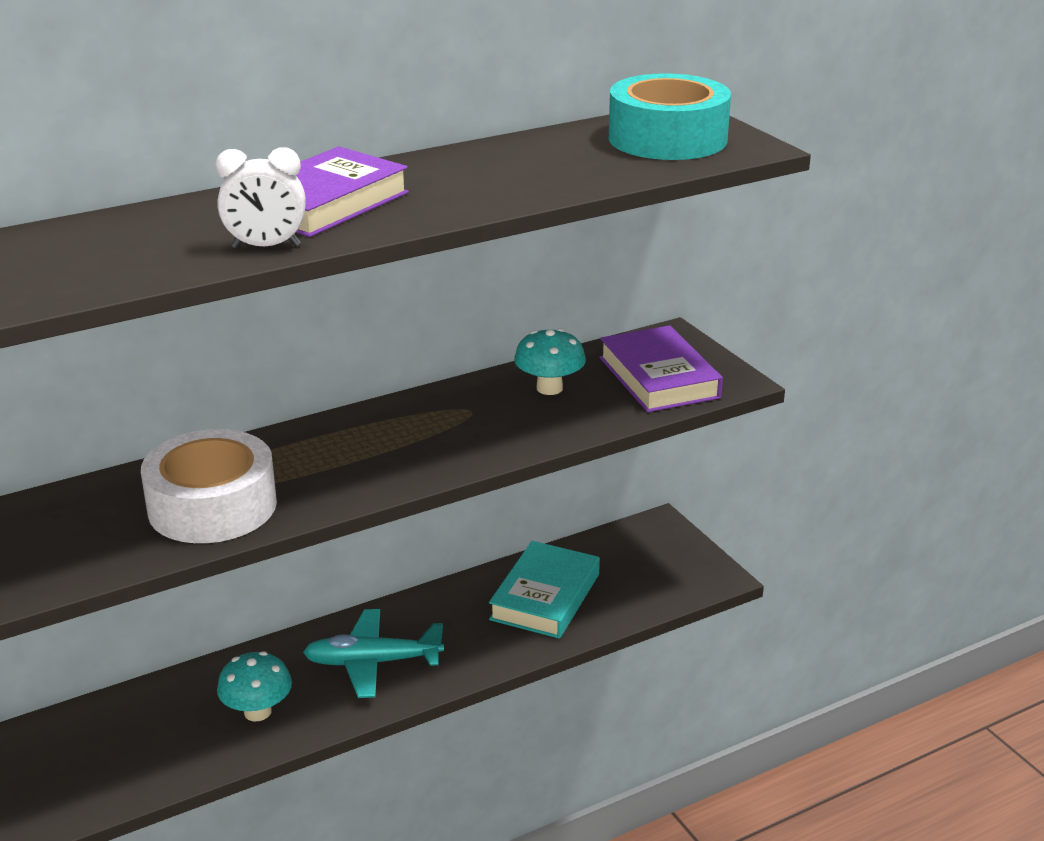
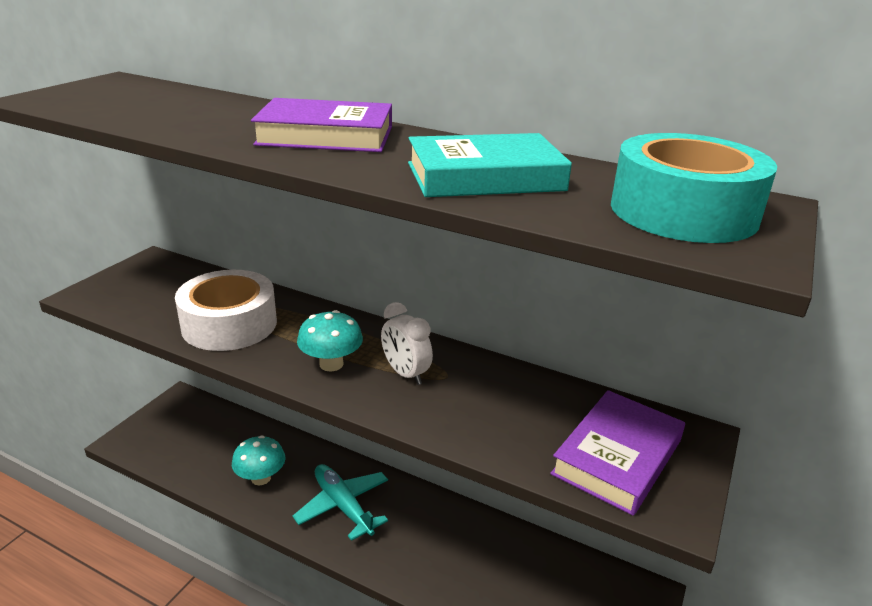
camera: 55 degrees right, 0 degrees up
white clock [215,147,306,248] -> white clock moved to [381,302,433,385]
turquoise book [489,541,600,639] -> turquoise book moved to [408,133,572,197]
turquoise mushroom [514,328,586,395] -> turquoise mushroom moved to [297,310,363,372]

